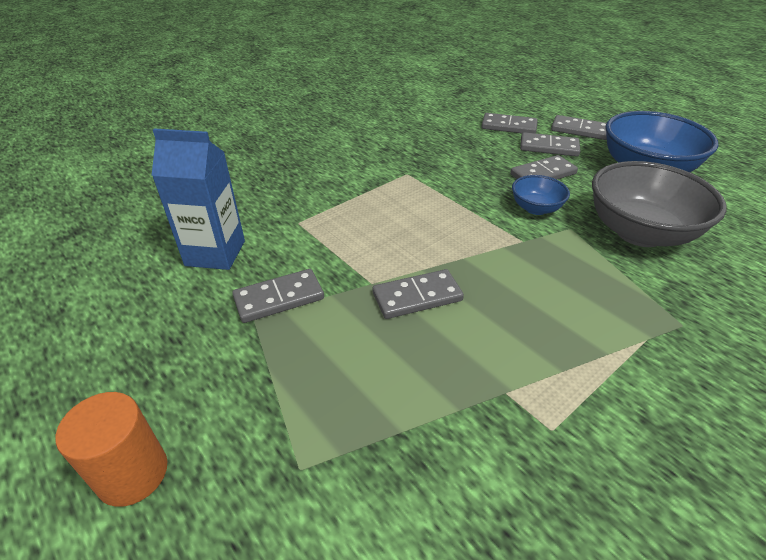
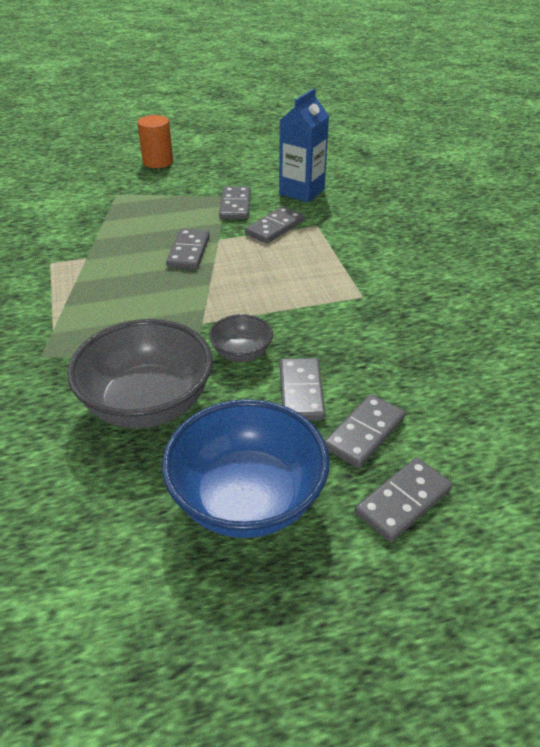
camera: 115 degrees right, 0 degrees up
grey domino [482,113,538,134] -> grey domino moved to [245,206,305,243]
blue bowl [512,175,570,215] -> grey bowl [209,314,273,362]

